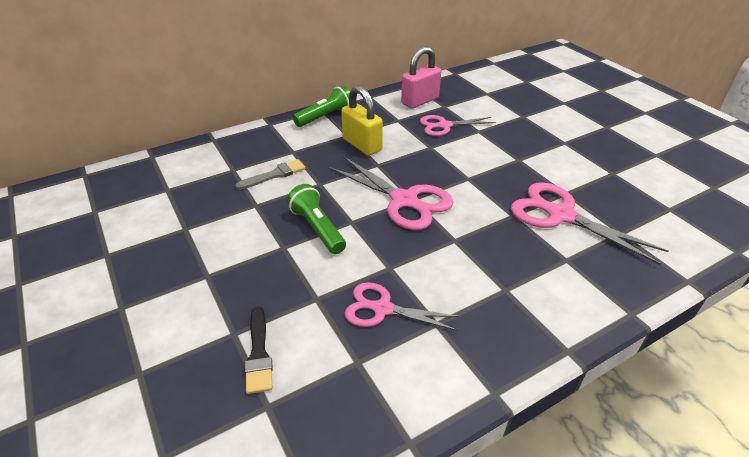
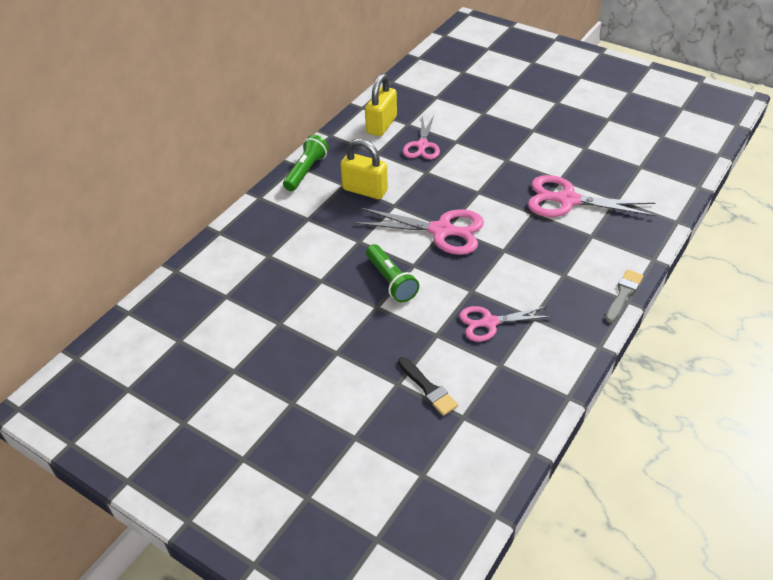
camera: 25 degrees left, 5 degrees up
grey brush [235,159,306,190] -> grey brush moved to [605,269,643,323]
green flashlight [287,184,346,254] -> green flashlight turned 150 degrees counterclockwise [366,244,419,302]
pink padlock [401,46,441,109] -> yellow padlock [365,73,397,136]
pink scissors [420,115,496,136] -> pink scissors turned 45 degrees counterclockwise [403,115,440,159]

